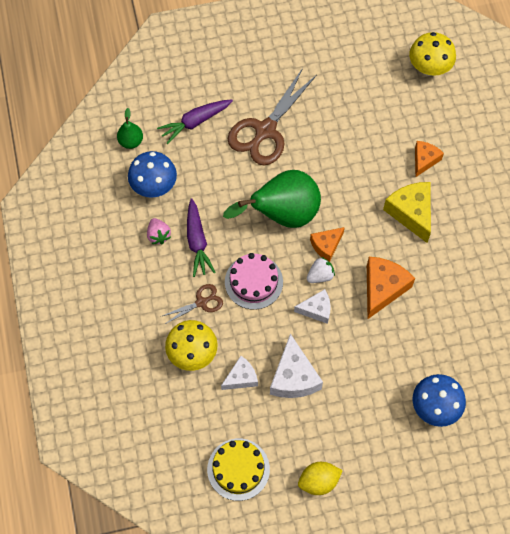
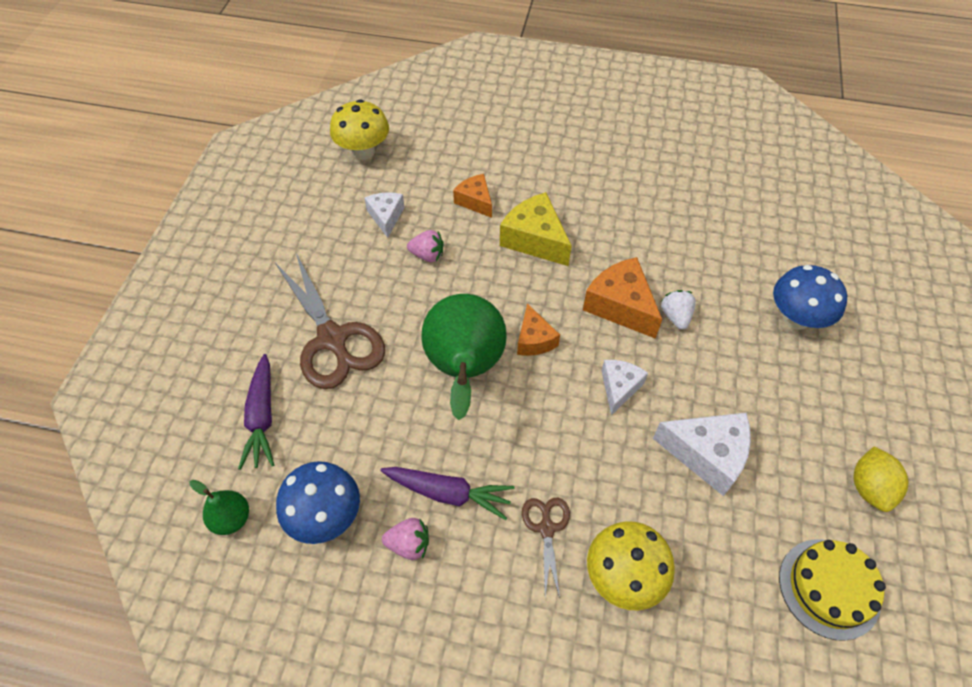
camera: 65 degrees left, 10 degrees down
white cheese [221,356,258,390] -> white cheese moved to [364,192,404,238]
pink cake [225,253,283,310] -> none
white strawberry [307,257,335,283] -> white strawberry moved to [661,290,696,330]
yellow cheese [383,182,431,243] -> yellow cheese turned 45 degrees clockwise [500,192,572,266]
none -> pink strawberry [407,230,443,262]

